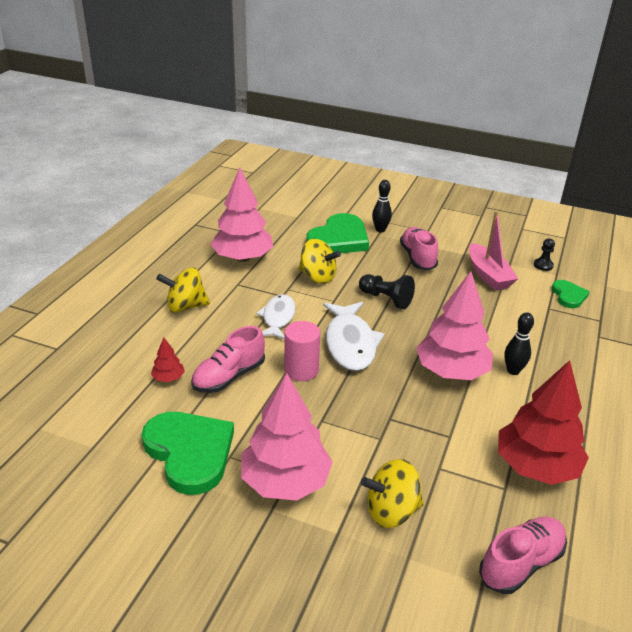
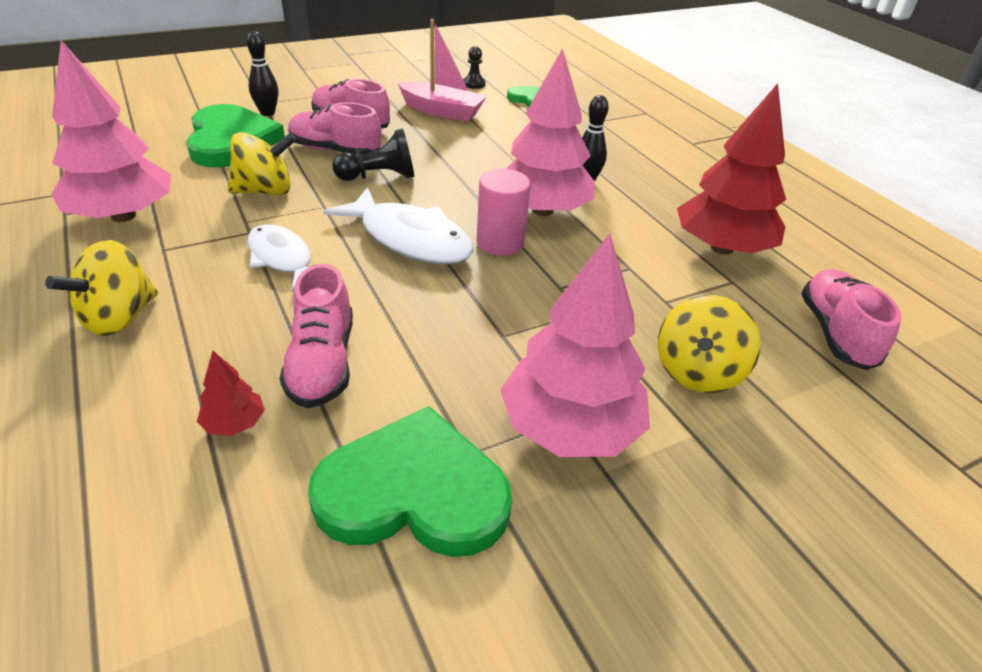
camera: 50 degrees left, 5 degrees up
pink cylinder [284,321,320,381] -> pink cylinder moved to [477,169,531,256]
none -> pink shoe [288,102,382,155]

